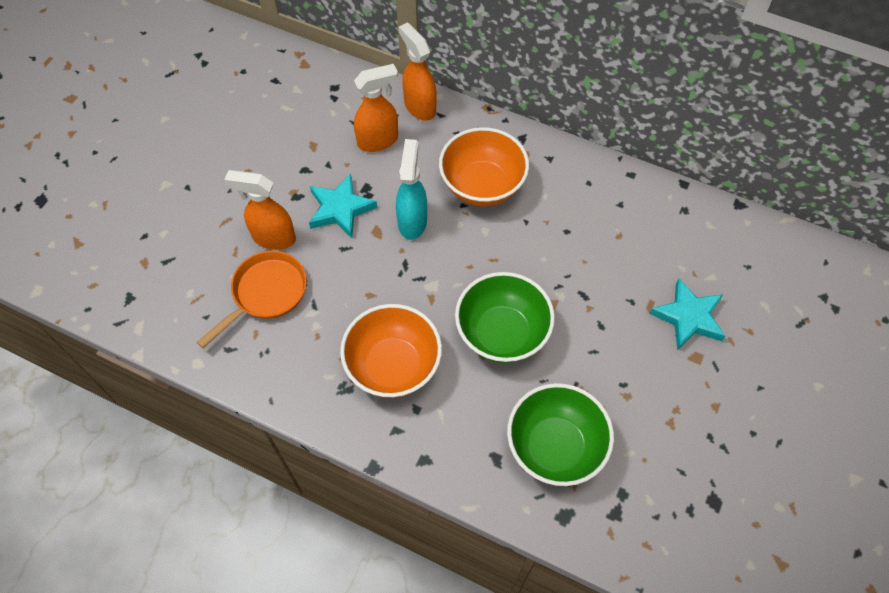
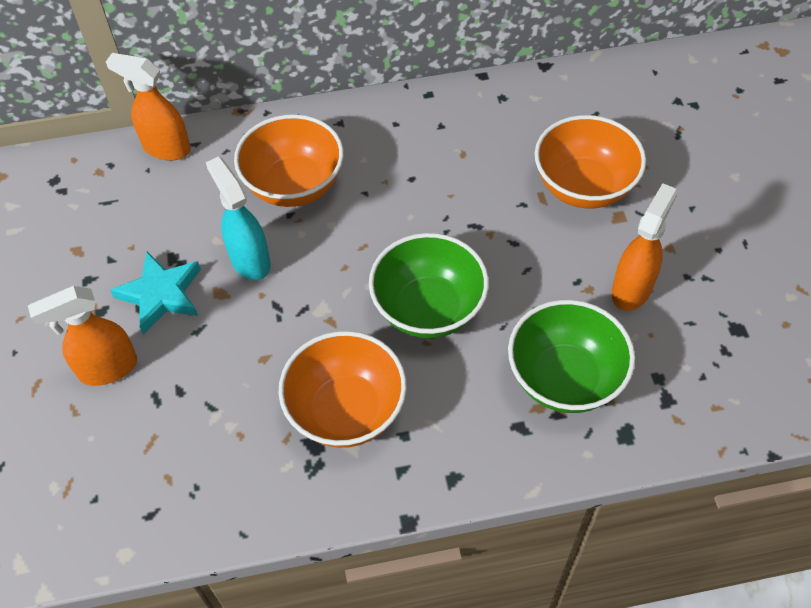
camera: 35 degrees left, 5 degrees down
orange pan [197,251,307,348] -> none
orange spray bottle [354,64,398,152] -> orange spray bottle moved to [612,183,677,311]
turquoise star [649,278,726,350] -> orange bowl [535,115,646,208]

